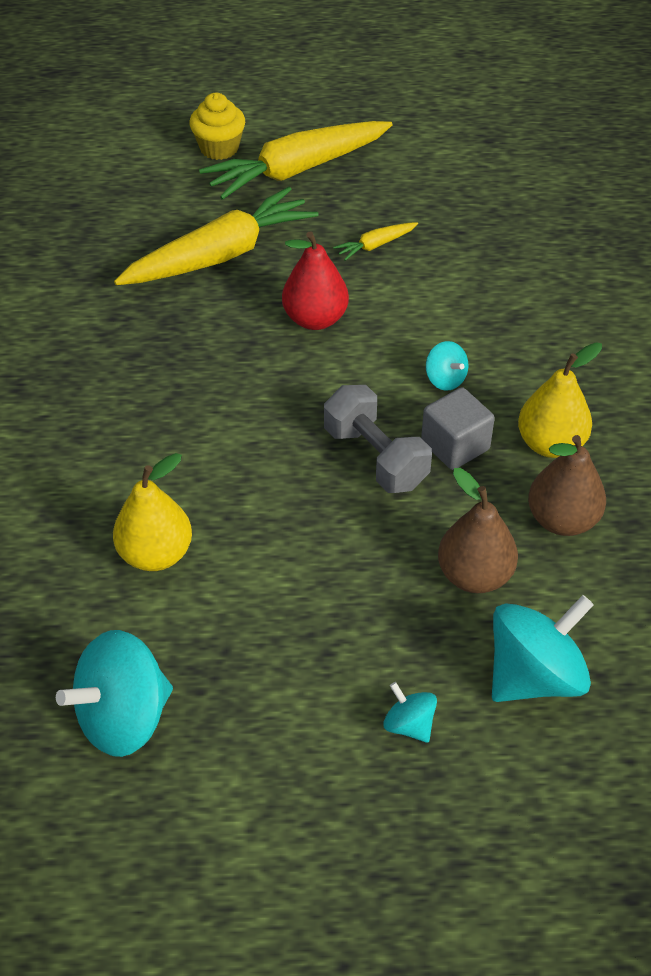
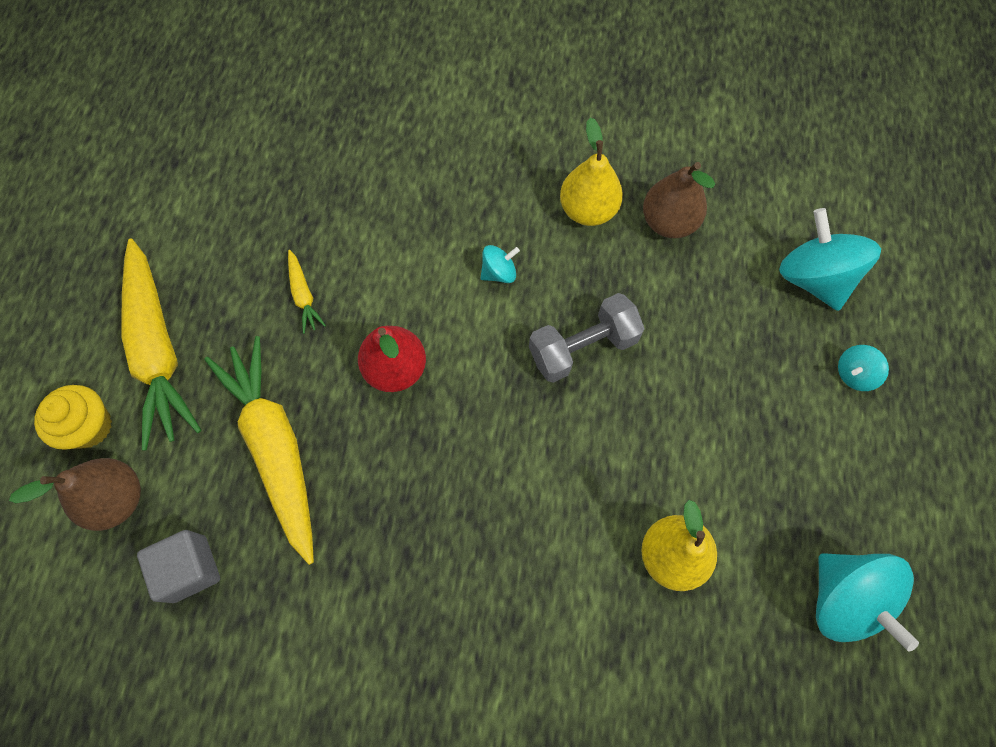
camera: 80 degrees left, 20 degrees up
grey cube [421,387,495,470] -> grey cube moved to [137,530,220,603]
brown pear [438,468,518,593] -> brown pear moved to [9,458,141,531]

